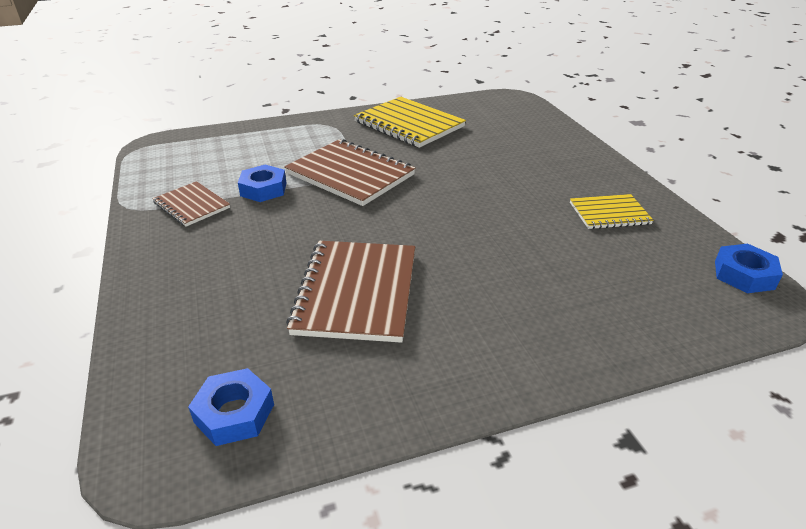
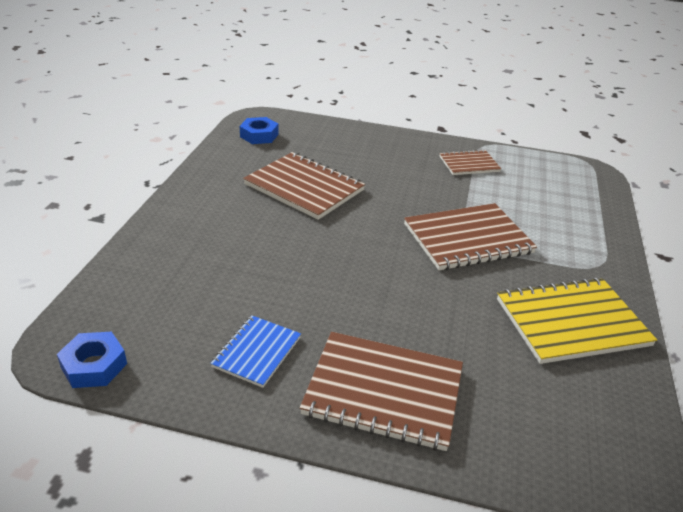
camera: 120 degrees right, 0 degrees up
blue nut [238,165,286,202] -> none
yellow notebook [570,194,654,229] -> blue notebook [210,316,301,388]
none -> brown notebook [300,332,463,451]

